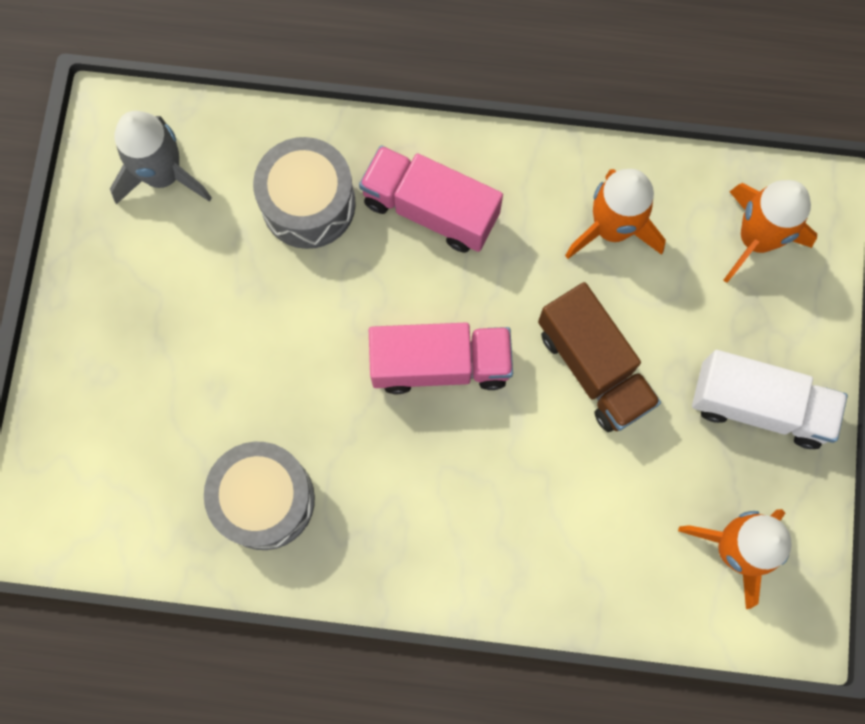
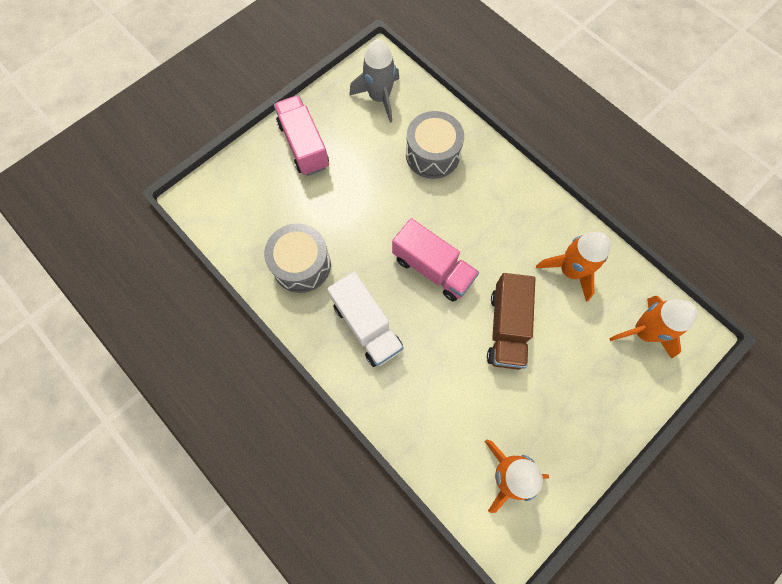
camera: 40 degrees right, 5 degrees down
pink truck [359,145,503,253] -> pink truck moved to [274,95,329,176]
white truck [692,350,848,449] -> white truck moved to [327,272,404,367]

